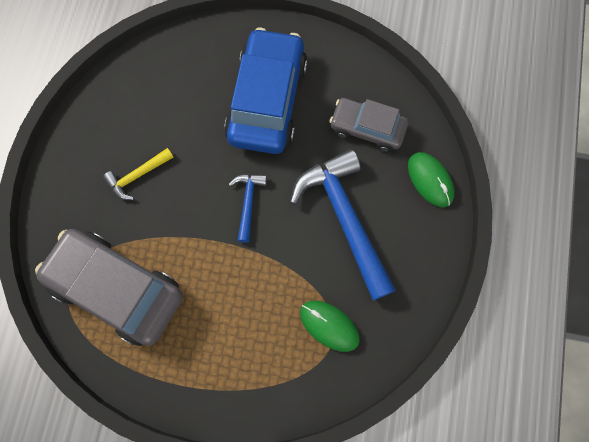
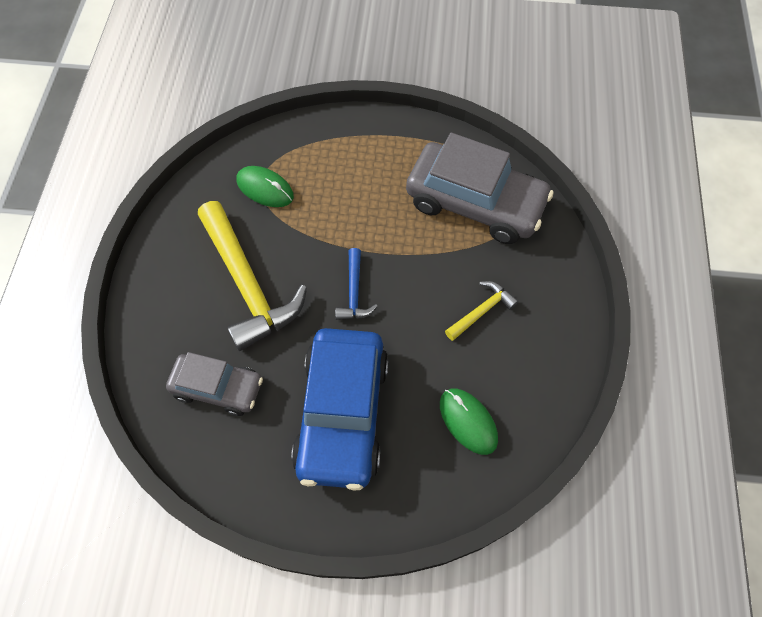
camera: 175 degrees right, 10 degrees down
blue hammer [290,149,396,300] -> yellow hammer [198,201,307,351]
green mouse [408,152,454,207] -> green mouse moved to [440,389,498,455]

